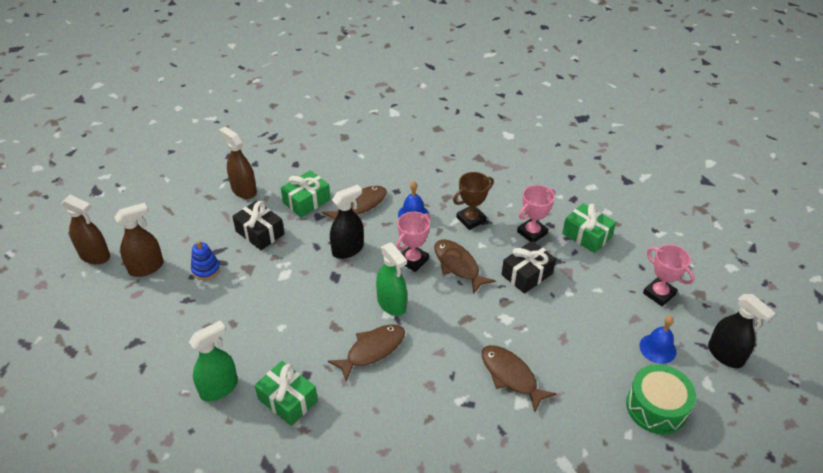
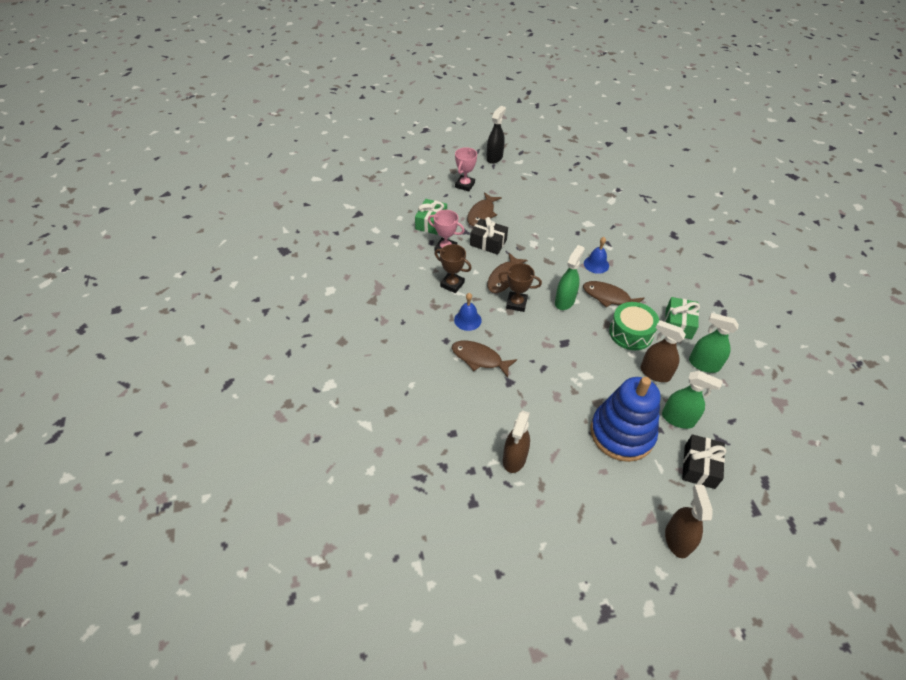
camera: 115 degrees left, 5 degrees up
brown spray bottle [114,203,164,277] -> brown spray bottle moved to [640,320,686,382]
blue stacking toy [191,241,220,280] -> blue stacking toy [590,377,661,462], size x2.40
black gift [232,201,285,250] -> black gift moved to [682,434,726,489]
green gift [281,170,330,217] -> none
black spray bottle [330,185,364,259] -> none
pink trophy [396,212,430,272] -> brown trophy [498,263,542,312]
brown fish [482,345,557,412] -> brown fish moved to [467,192,502,226]
green drum [626,364,696,435] -> green drum moved to [609,302,659,350]
blue bell [639,316,676,364] -> blue bell moved to [584,237,609,274]
none -> green spray bottle [662,371,722,429]

